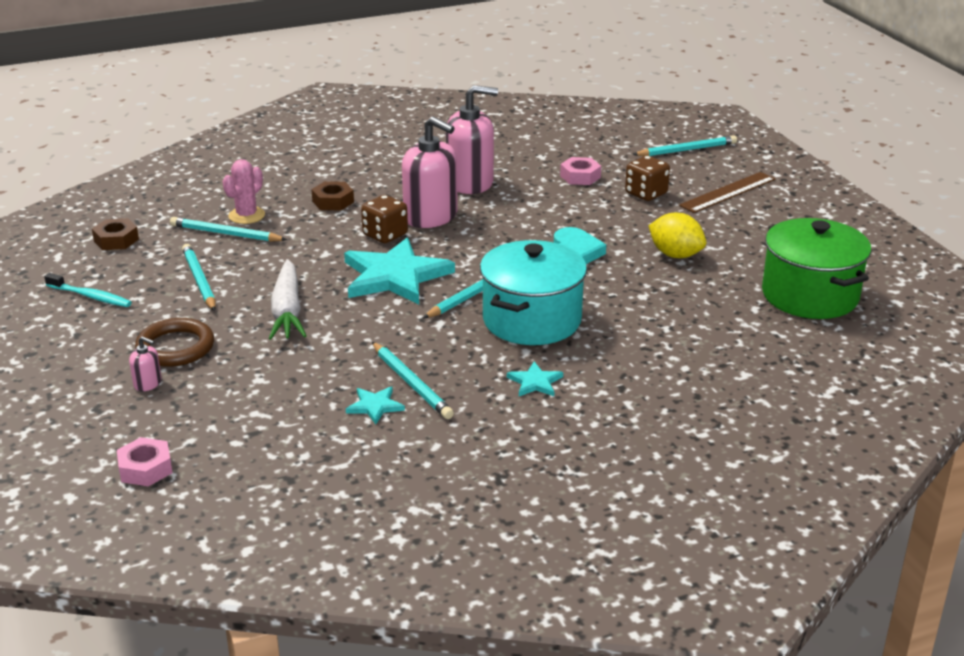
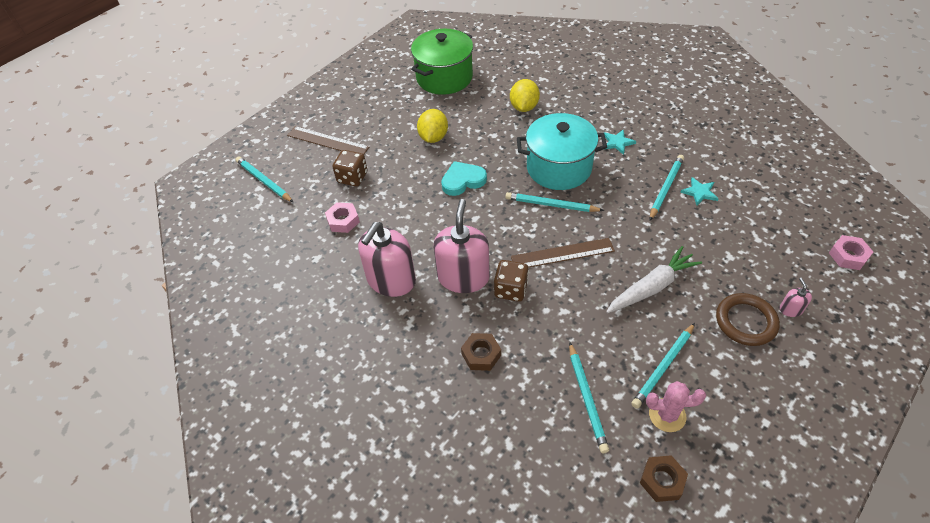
camera: 115 degrees left, 20 degrees up
turquoise toothbrush [44,273,132,307] -> none
pink cactus [223,159,265,224] -> pink cactus moved to [646,381,706,432]
turquoise star [344,238,455,304] -> brown ruler [511,238,615,268]
pink soap dispenser [446,85,498,194] -> pink soap dispenser turned 120 degrees counterclockwise [358,222,416,297]
none -> yellow lemon [510,79,540,112]

